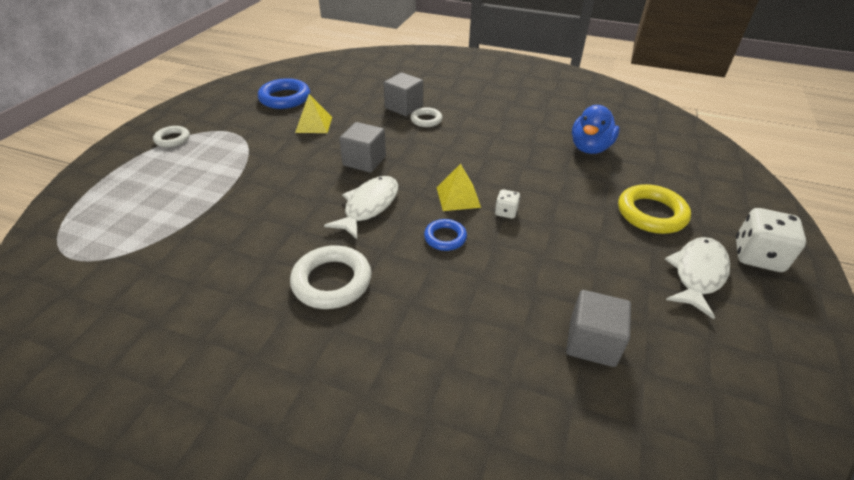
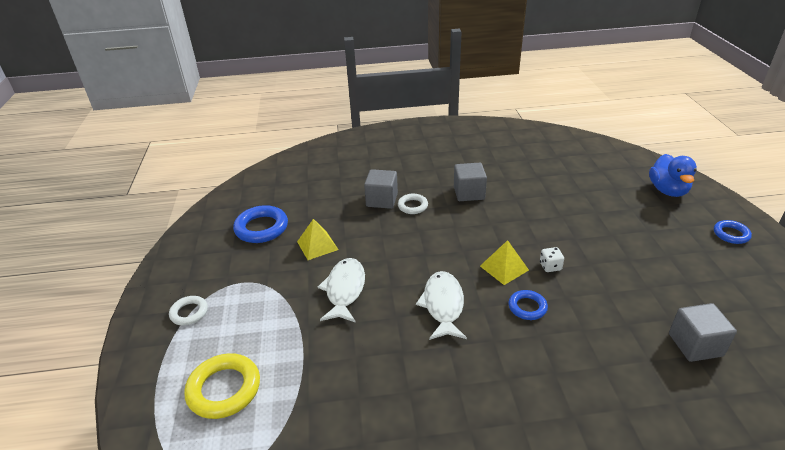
camera: 25 degrees left, 5 degrees down
white ring [290,245,372,309] -> none
grey cube [339,122,386,173] -> grey cube moved to [454,163,487,201]
blue duck [572,105,620,154] -> blue duck moved to [649,154,697,197]
yellow ring [618,184,691,234] -> yellow ring moved to [184,353,260,419]
white fish [665,237,730,319] -> white fish moved to [318,258,365,323]
white dice [736,208,806,272] -> blue ring [714,220,752,244]

